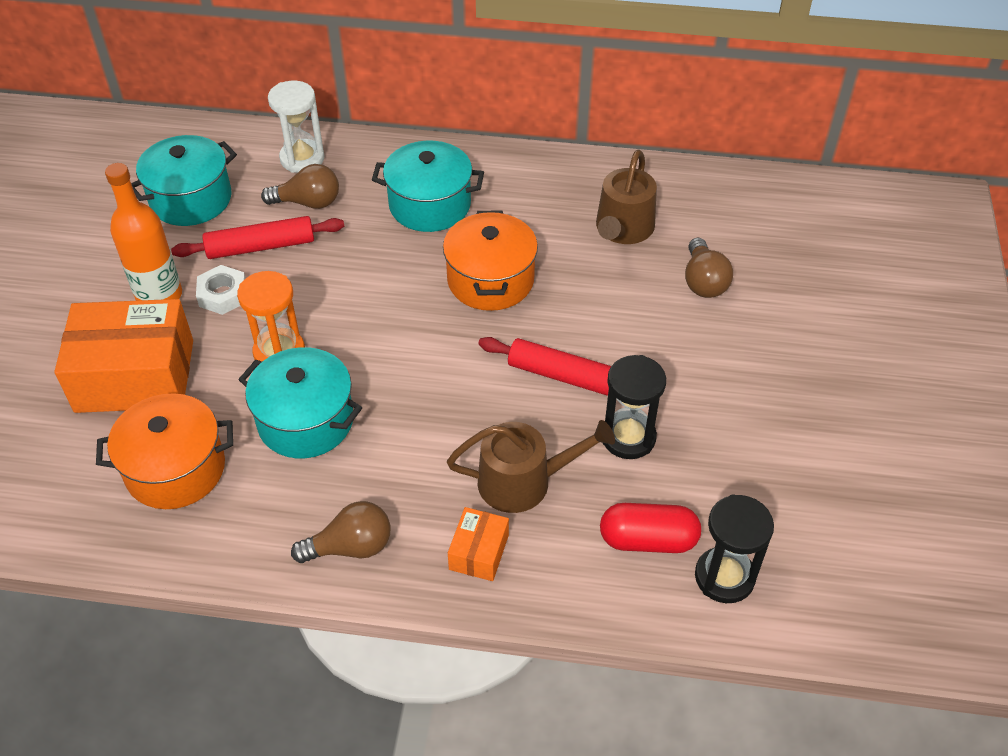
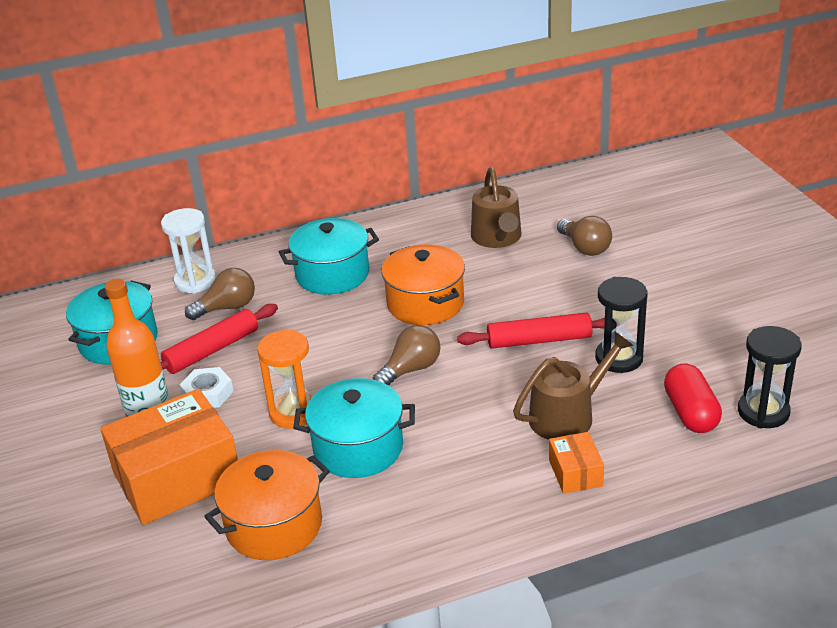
camera: 25 degrees left, 15 degrees down
brown light bulb [291,501,391,563] -> brown light bulb moved to [373,325,440,385]
red capsule [600,503,701,553] -> red capsule turned 75 degrees counterclockwise [664,363,722,433]

